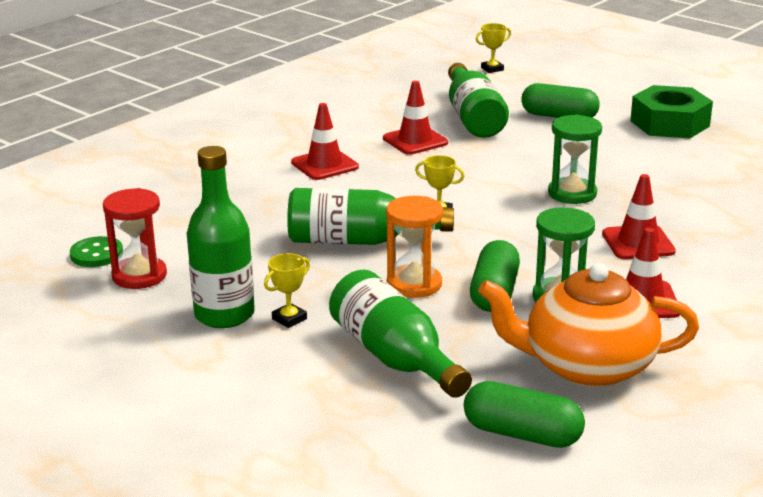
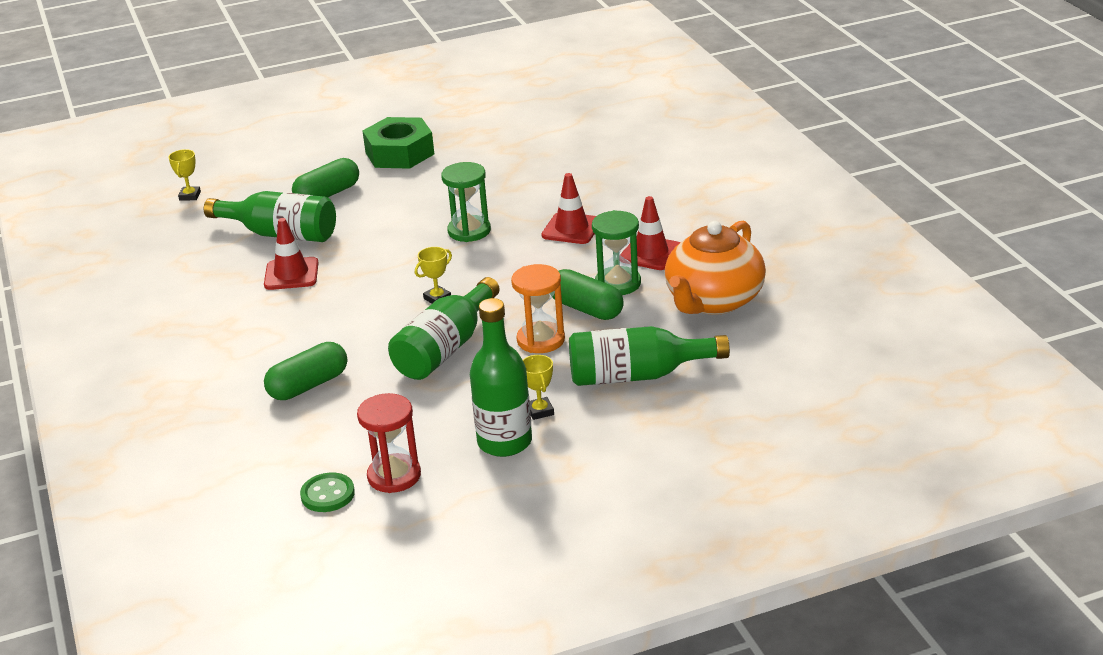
camera: 60 degrees left, 5 degrees up
red traffic cone [291,103,359,180] -> none
green capsule [464,381,585,448] -> green capsule moved to [264,342,347,400]

